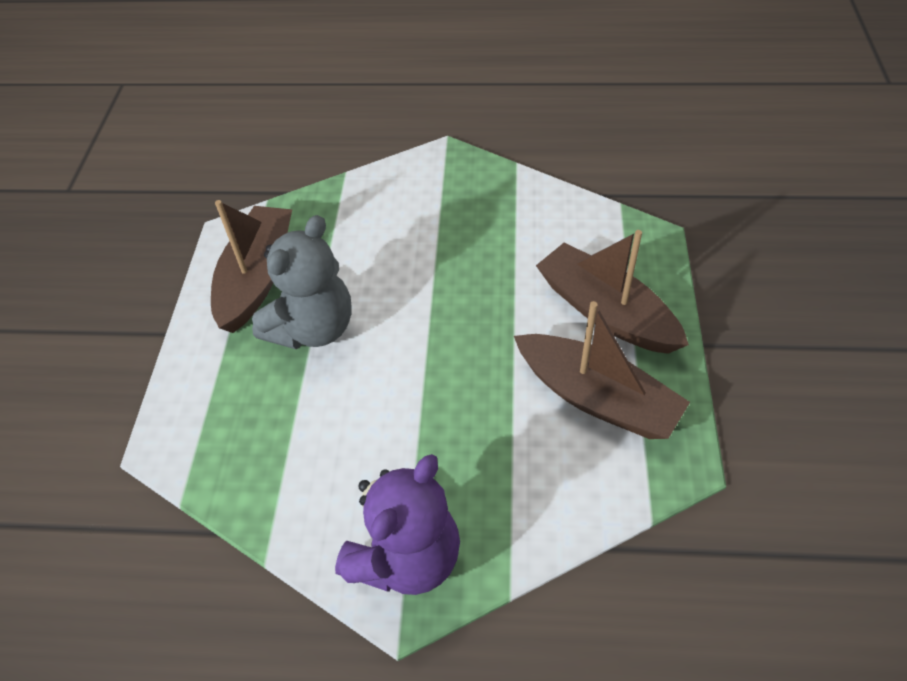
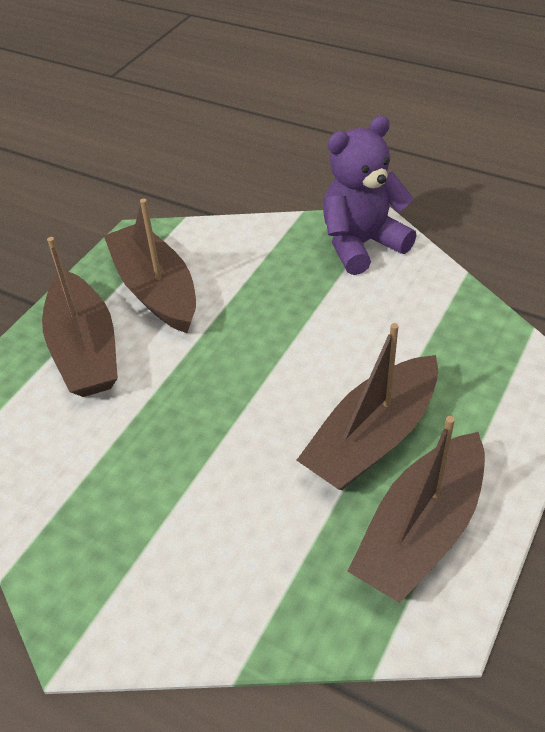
camera: 155 degrees left, 5 degrees down
grey teddy bear [252,215,352,349] -> brown boat [297,323,438,490]

